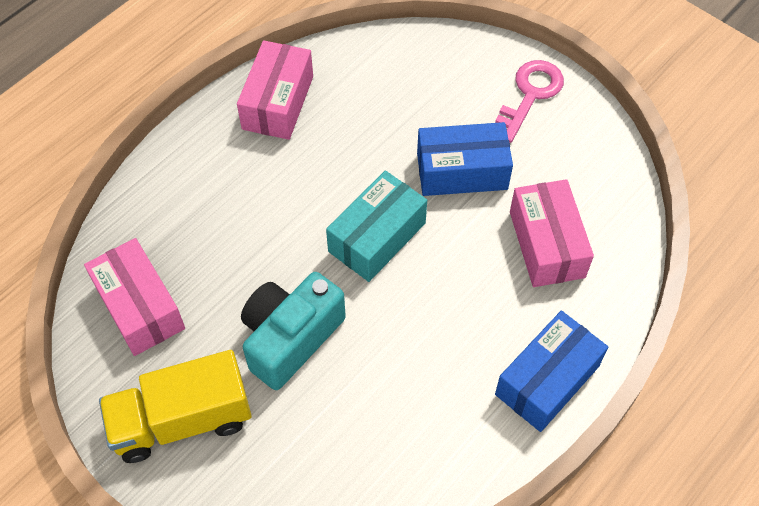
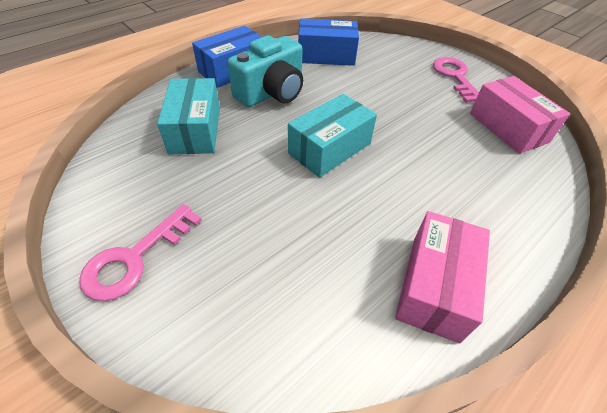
camera: 175 degrees left, 10 degrees down
yellow truck [99,350,252,463] -> pink key [433,57,479,103]
turquoise camera [241,272,346,390] -> turquoise camera moved to [228,35,303,107]
blue box [417,122,513,196] -> blue box moved to [298,18,359,66]
pink box [510,179,594,287] -> turquoise box [157,78,220,154]

